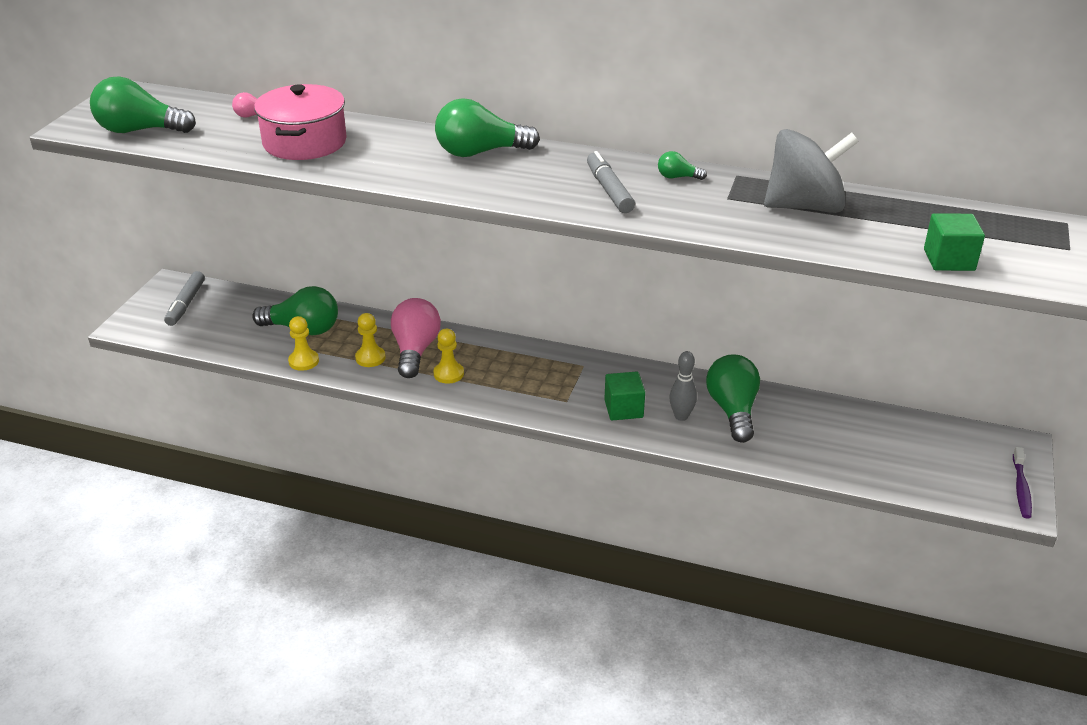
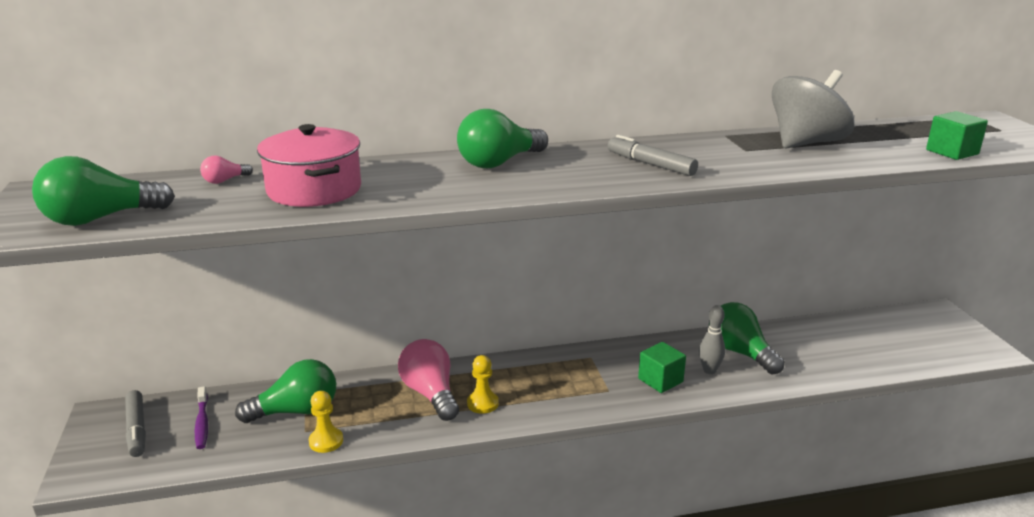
camera: 30 degrees left, 10 degrees down
yellow pawn [355,313,386,367] -> none
green light bulb [658,151,707,180] -> none
purple toothbrush [1013,447,1032,519] -> purple toothbrush moved to [195,386,208,449]

